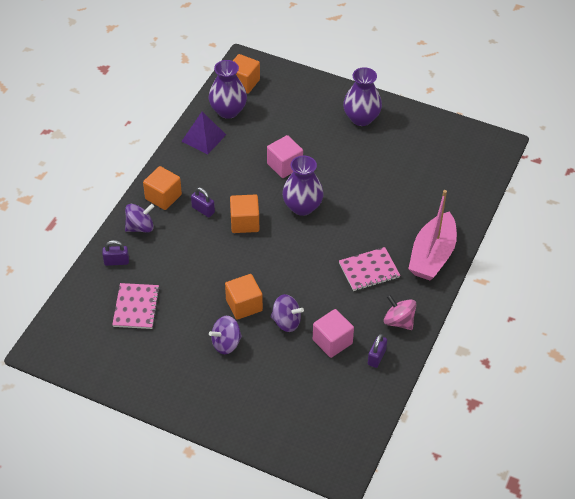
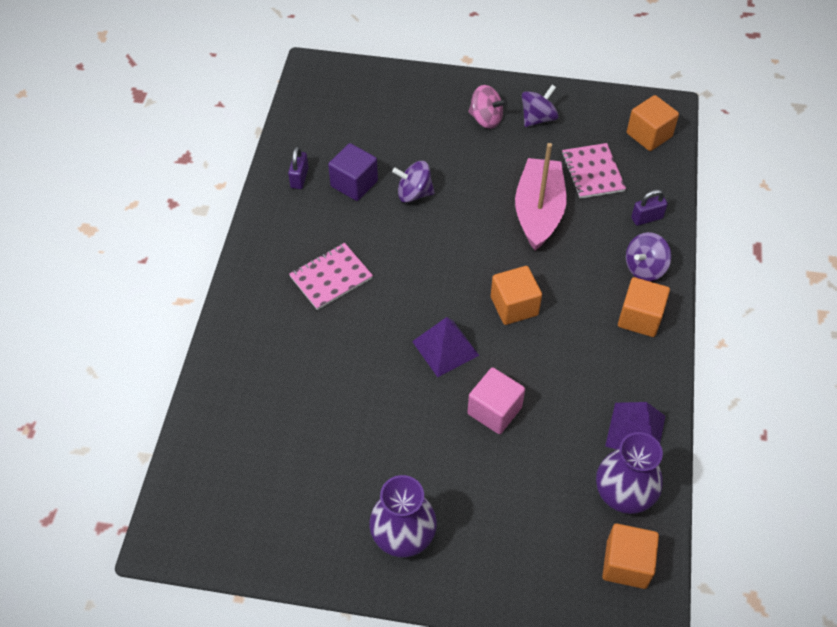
camera: 165 degrees right, 5 degrees up
purple padlock [191,187,215,217] -> none
purple spinning top [209,316,242,354] -> purple spinning top moved to [522,85,558,127]
orange cube [225,274,263,320] -> orange cube moved to [627,95,679,151]
purple vase [282,155,324,216] -> purple pyramid [412,317,479,377]
pink cube [313,309,354,358] -> purple cube [328,143,378,201]
pink spinning top [384,295,417,330] -> pink spinning top moved to [468,85,507,129]
pink boat [408,190,457,280] -> pink boat moved to [515,143,566,251]

